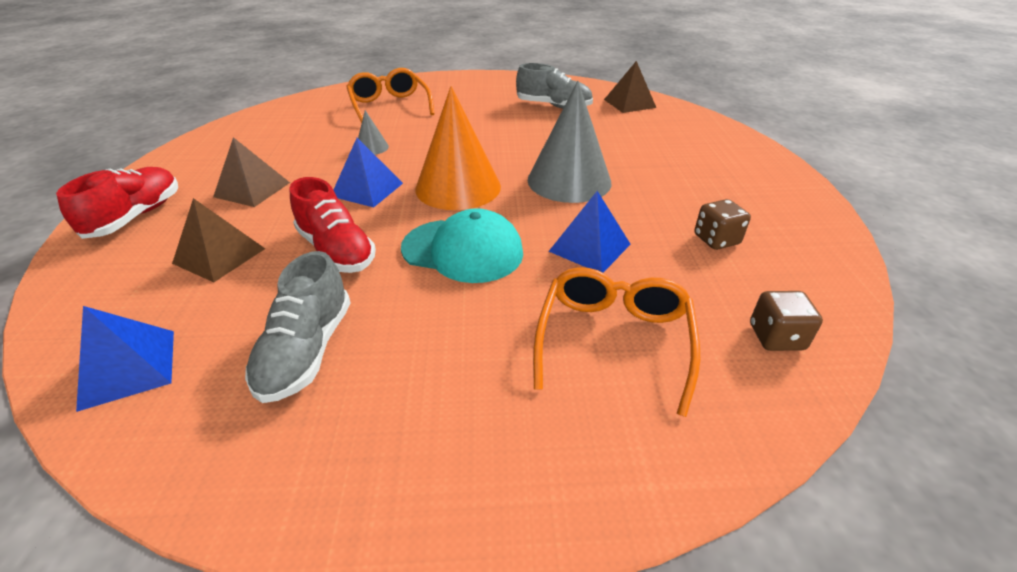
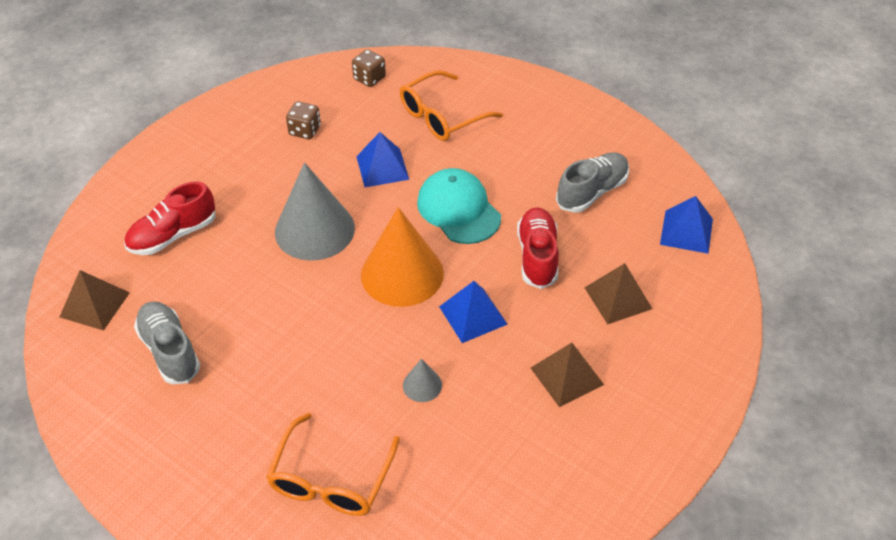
camera: 140 degrees left, 10 degrees up
red shoe [56,167,178,239] -> red shoe moved to [125,181,215,255]

